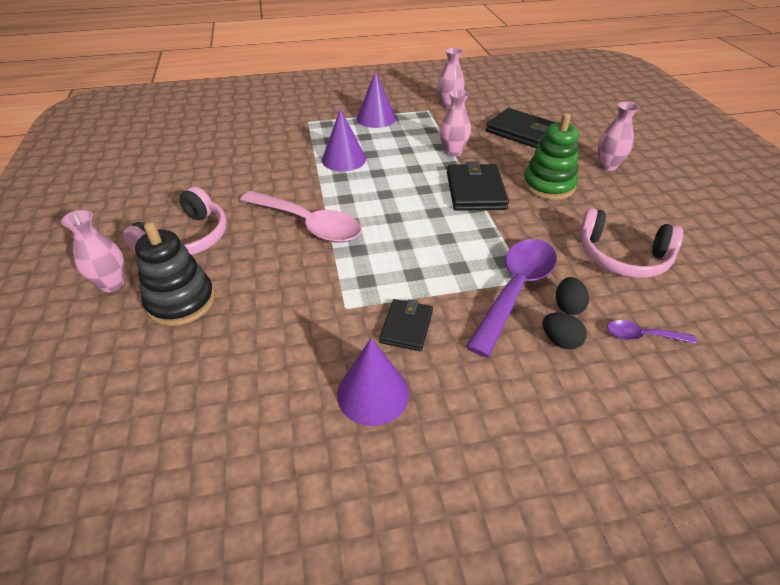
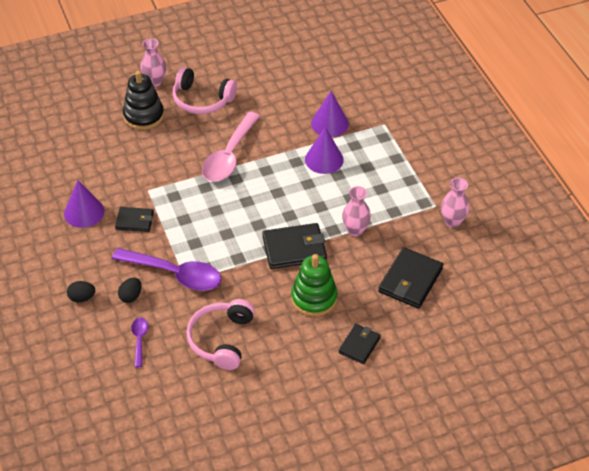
camera: 80 degrees right, 5 degrees up
purple cone [357,71,396,128] -> purple cone moved to [311,91,349,137]
black egg [556,277,589,315] -> black egg moved to [67,281,95,302]
pink vase [598,101,640,171] -> black wallet [339,324,381,364]

